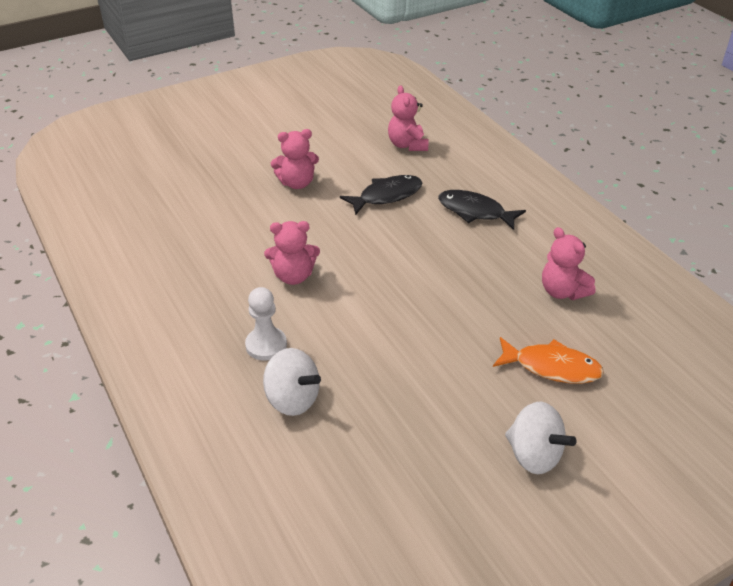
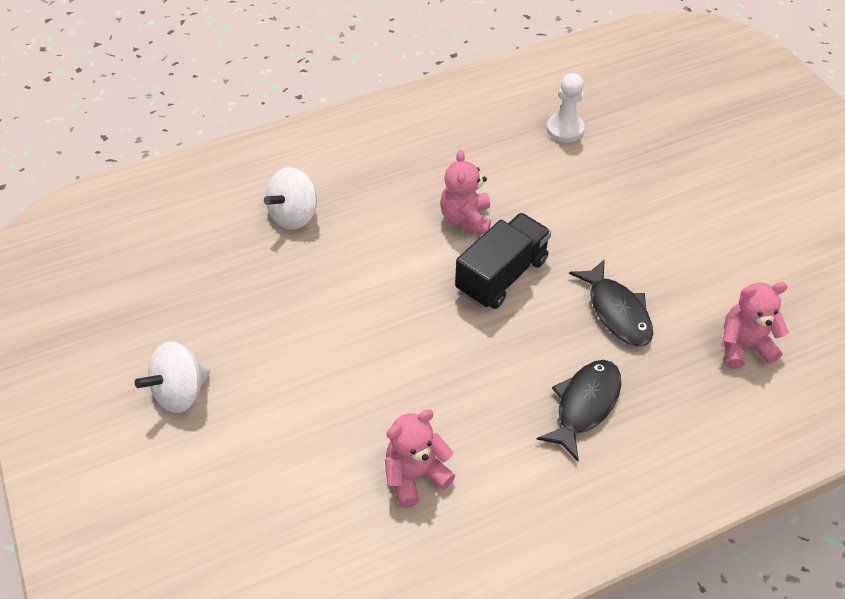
camera: 95 degrees right, 10 degrees up
white pawn [245,287,287,361] -> white pawn moved to [546,73,585,142]
pink teddy bear [271,129,319,189] -> none
orange fish [493,337,604,384] -> none
none -> black truck [455,213,551,309]

